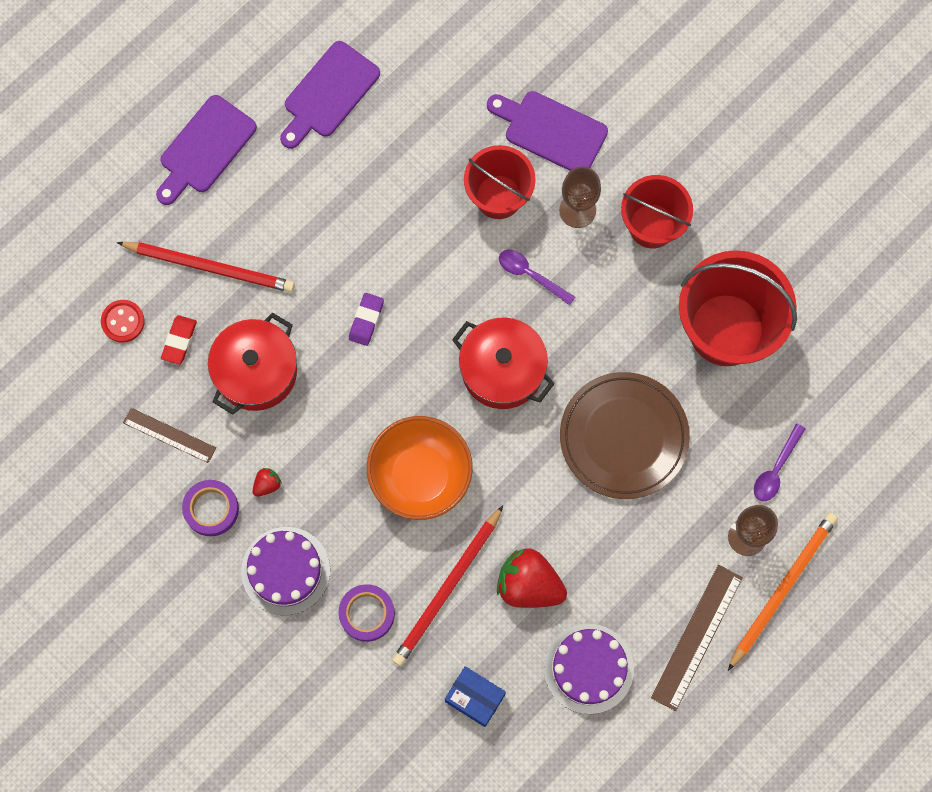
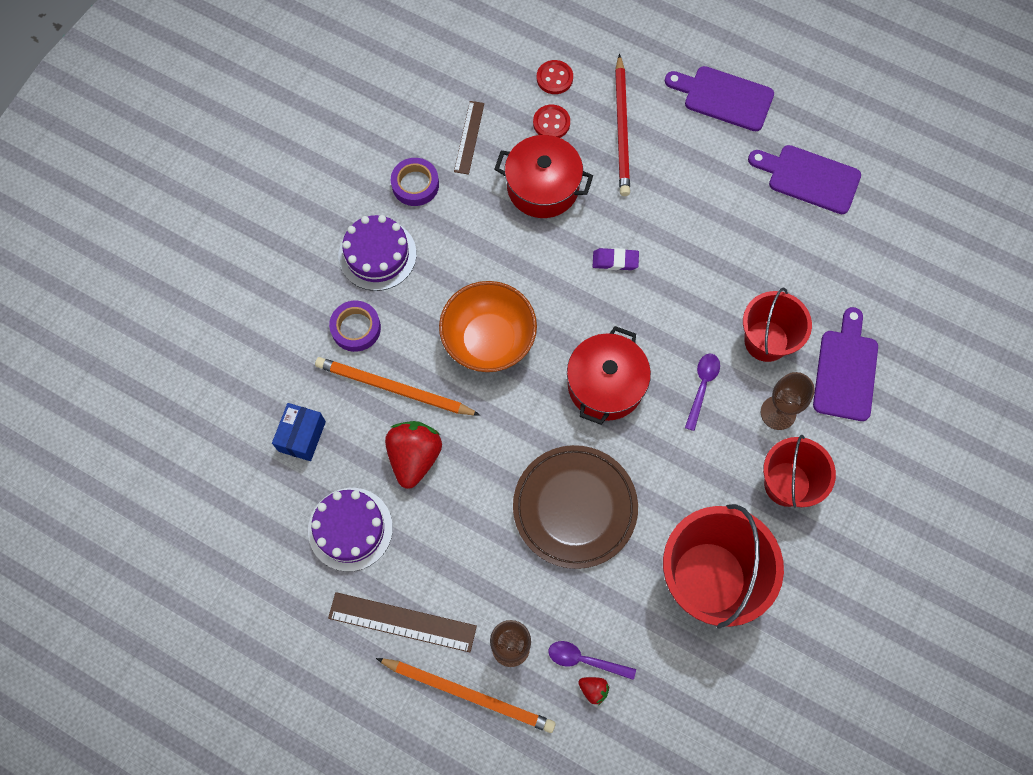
camera: 75 degrees right, 5 degrees down
red eraser [161,315,197,365] -> red button [533,105,570,138]
red strawberry [253,468,282,497] -> red strawberry moved to [578,677,609,705]
red pencil [392,506,503,666] -> orange pencil [315,357,480,416]

